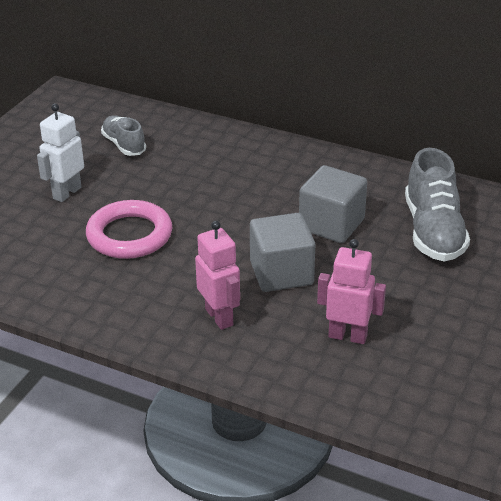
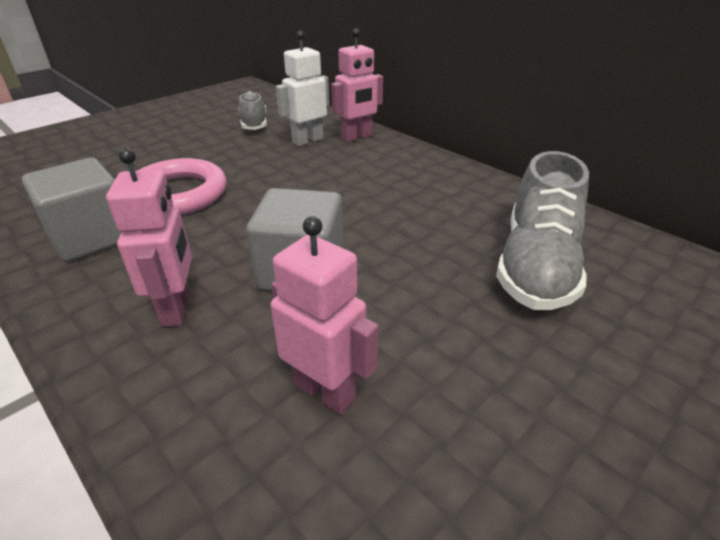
camera: 20 degrees right, 0 degrees up
white robot [37,104,84,202] -> white robot moved to [276,31,329,146]
grey cube [299,165,367,243] -> grey cube moved to [22,157,122,262]
none -> pink robot [331,28,383,142]

